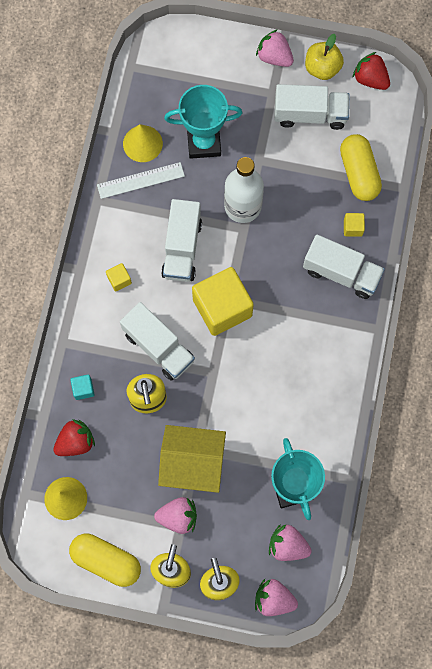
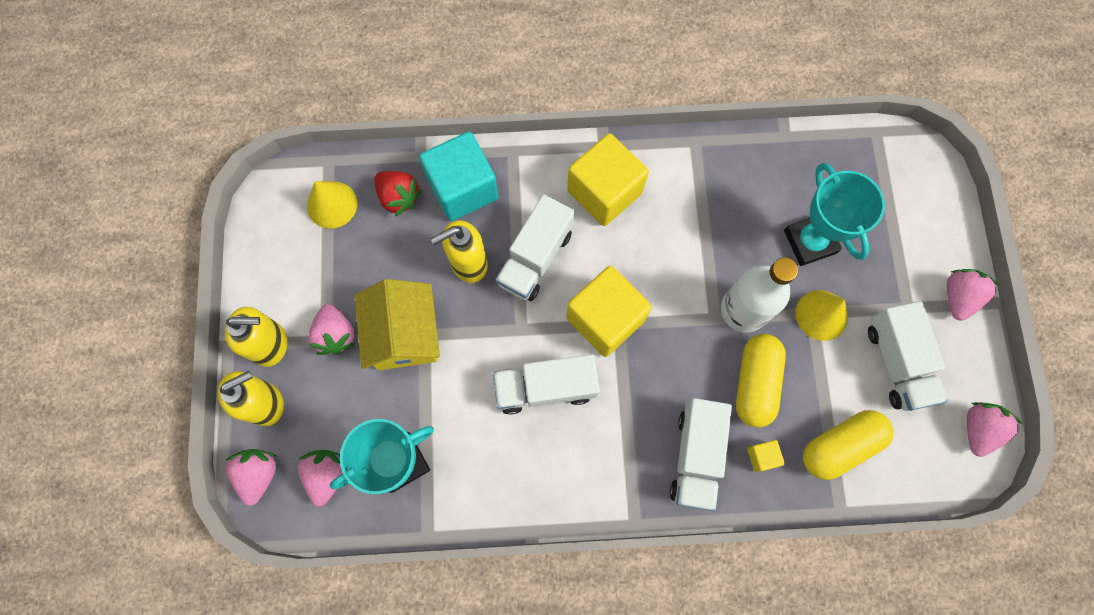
camera: 75 degrees right, 0 degrees up
yellow capsule [69,534,141,587] -> yellow capsule moved to [736,334,786,428]
turquoise cube [70,375,95,400] -> turquoise cube [419,132,498,221], size x2.40
white ruler [97,162,185,199] -> none
yellow cube [106,263,132,292] -> yellow cube [567,133,649,226], size x2.40
yellow cone [123,124,163,162] -> yellow cone moved to [795,290,848,341]
white truck [161,199,202,282] -> white truck moved to [493,354,600,415]
yellow apple [305,34,344,80] -> none
red strawberry [352,52,390,90] -> pink strawberry [967,402,1023,457]

